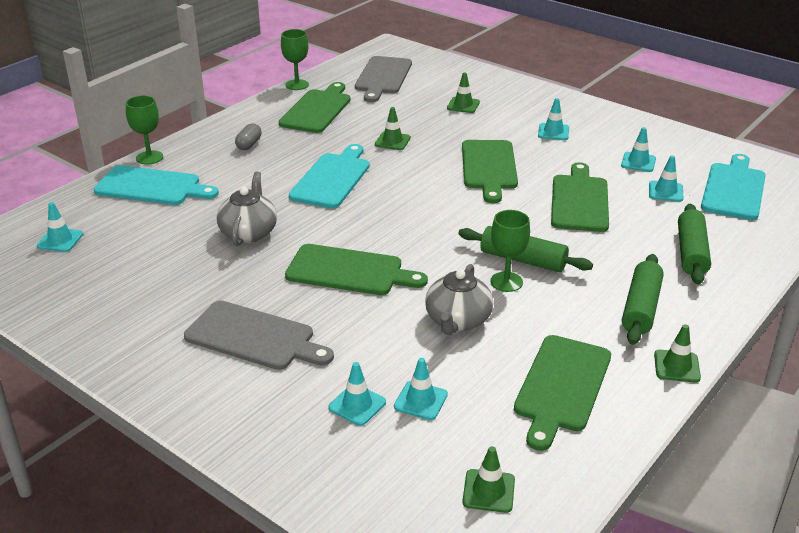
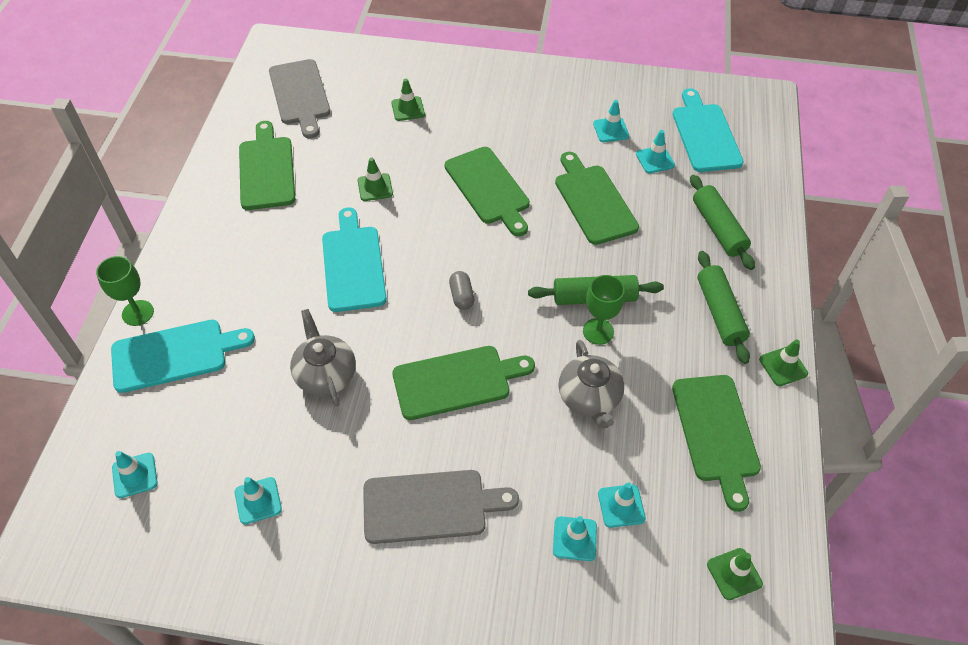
camera: 30 degrees left, 20 degrees up
grey capsule [235,124,262,150] -> grey capsule moved to [449,271,475,310]
green goblet [281,29,309,90] -> none
turquoise traffic cone [538,98,569,140] -> turquoise traffic cone moved to [235,477,282,524]

